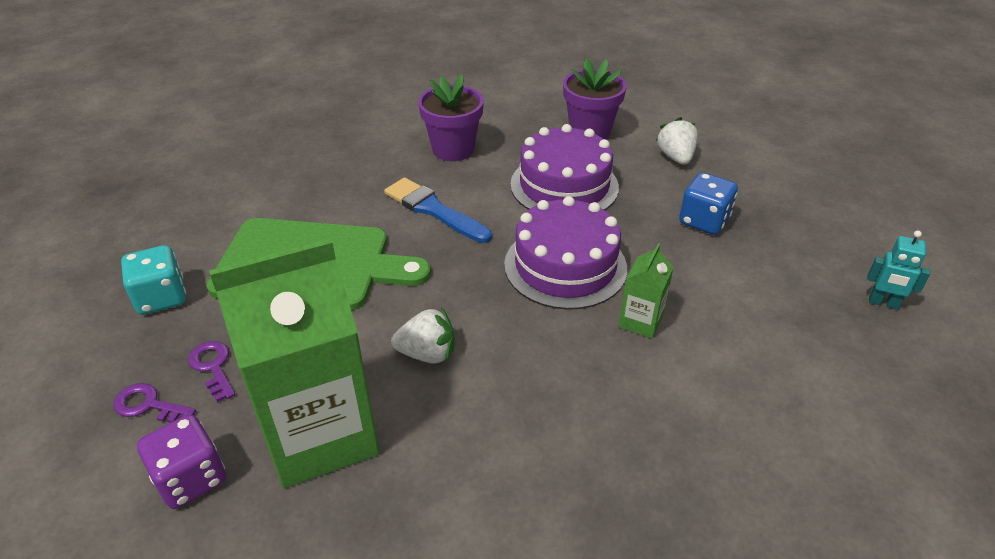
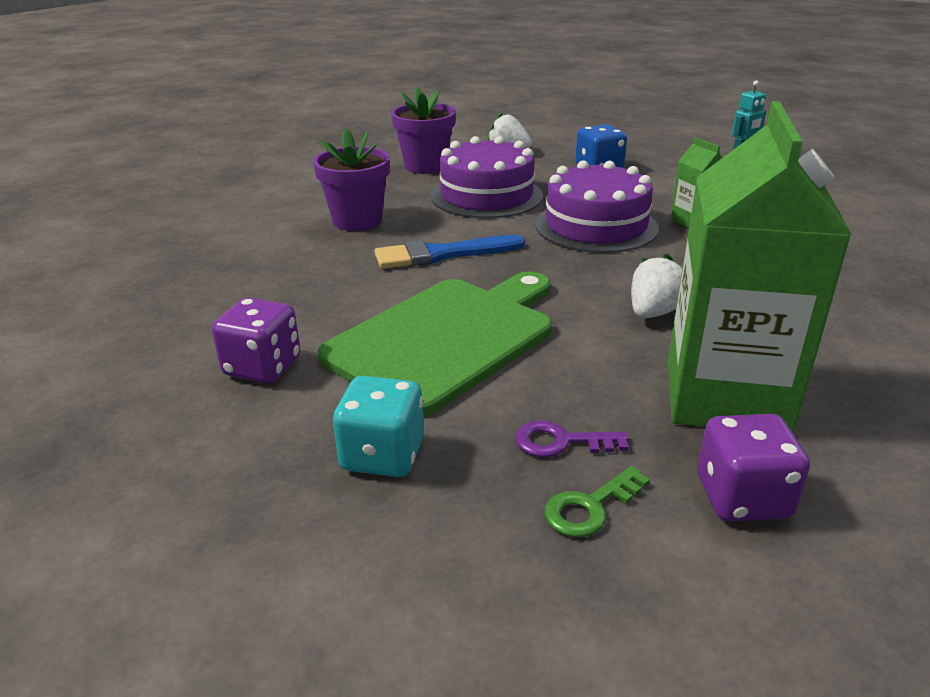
camera: 55 degrees left, 10 degrees down
purple key [113,383,196,423] -> green key [544,466,650,537]
none -> purple dice [212,298,301,383]

